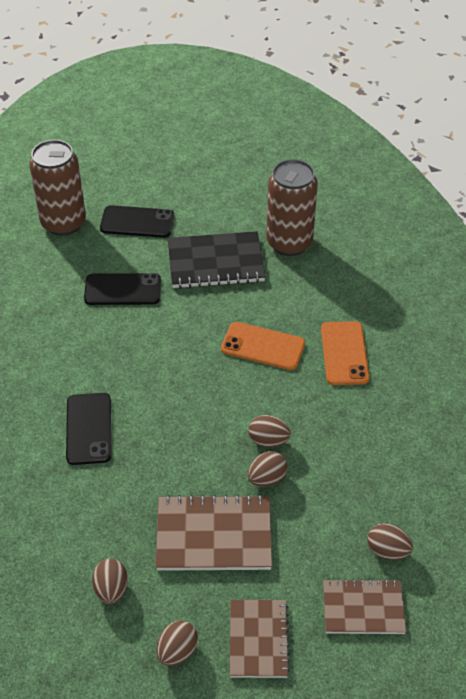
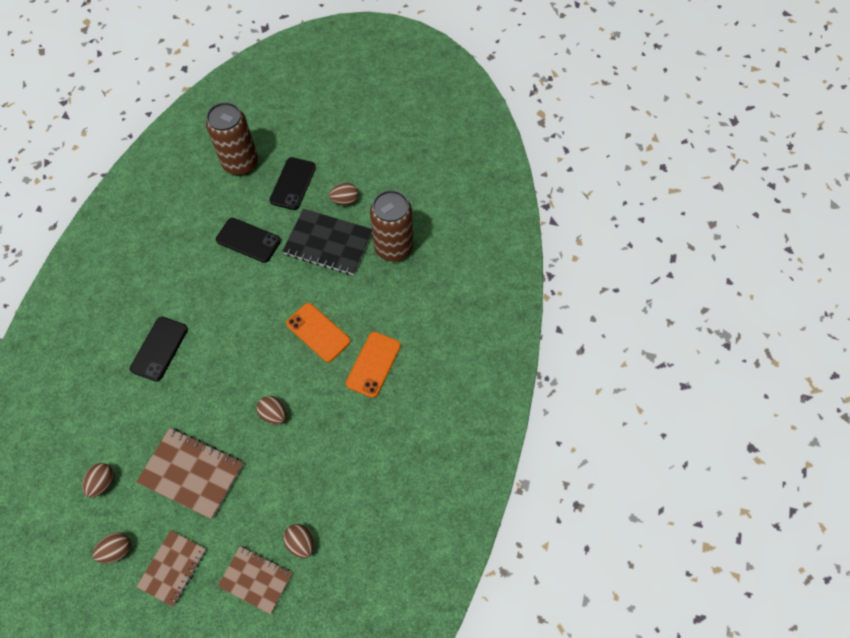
camera: 25 degrees right, 15 degrees up
black phone [100,205,174,238] -> black phone turned 75 degrees clockwise [270,157,316,210]
brown egg [248,451,287,487] -> brown egg moved to [329,183,359,205]

